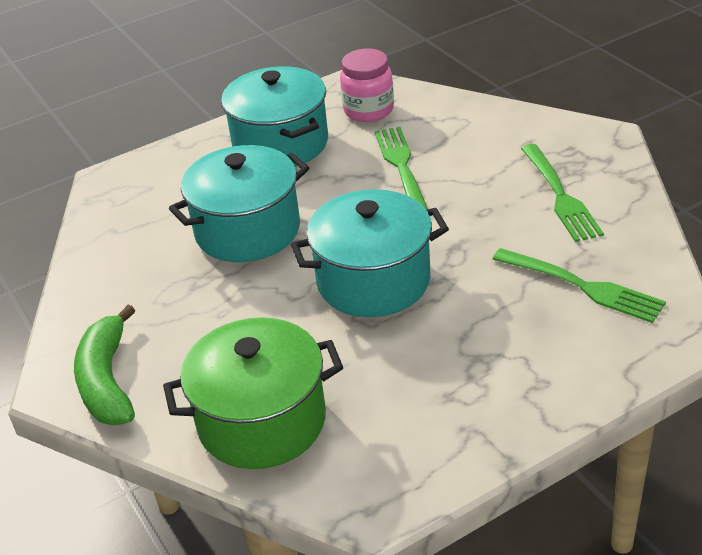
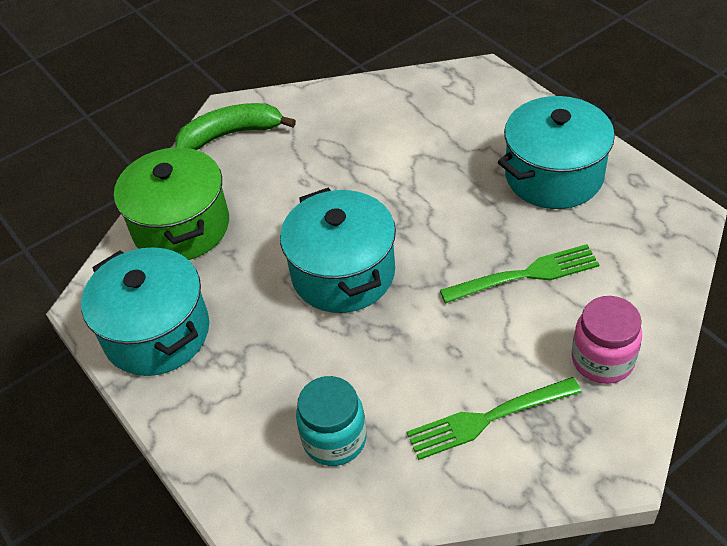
camera: 85 degrees right, 10 degrees up
turquoise pot [169,145,309,262] -> turquoise pot moved to [81,247,209,376]
pink jar [340,49,394,122] -> pink jar moved to [572,296,642,384]
green fork [493,248,666,323] -> turquoise jar [296,376,367,466]

